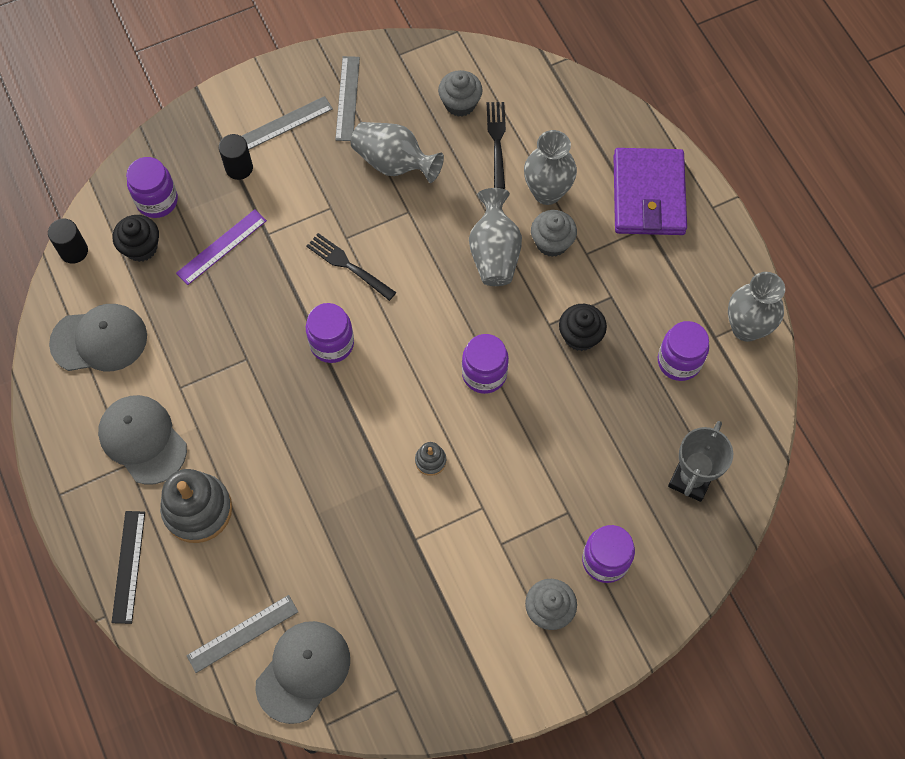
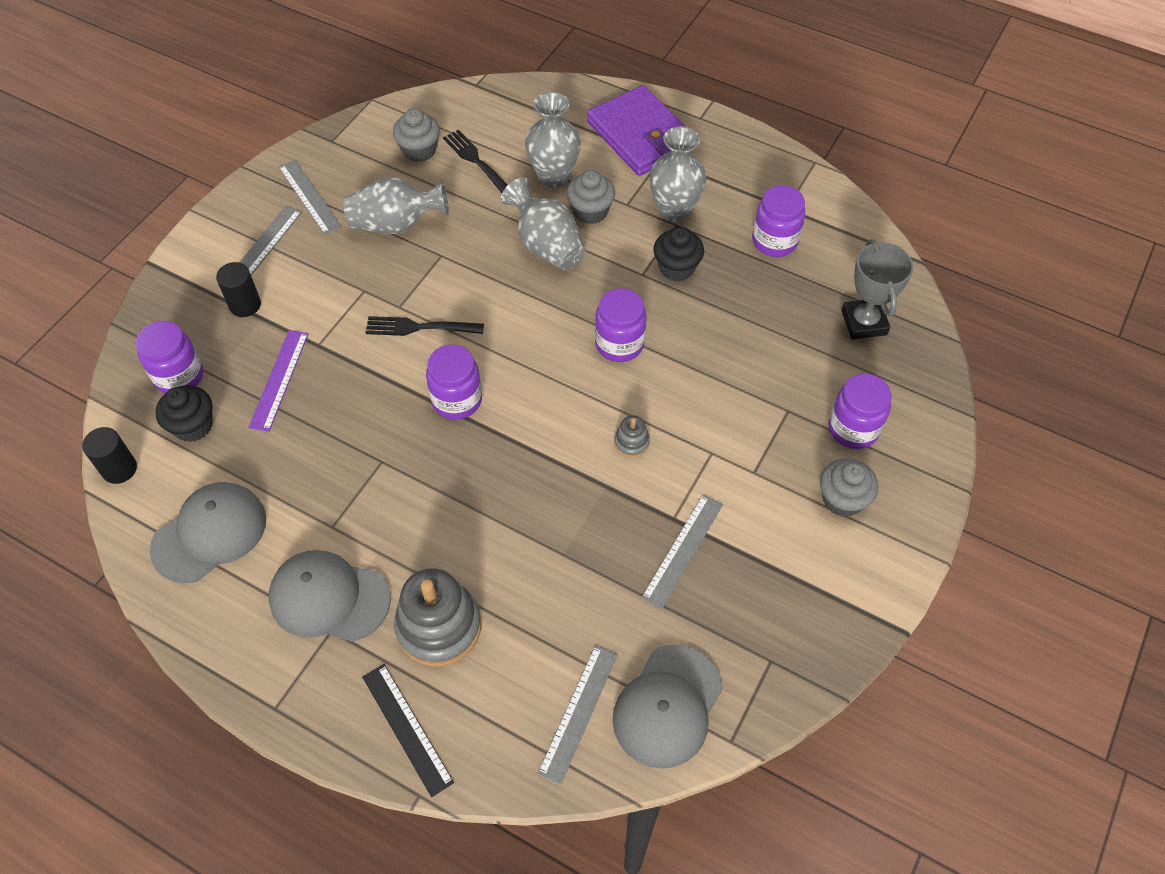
camera: 35 degrees left, 10 degrees down
grey cap [255,621,350,724] -> grey cap turned 150 degrees counterclockwise [612,645,723,769]
grey vase [728,272,785,342] -> grey vase moved to [649,126,706,223]
none -> grey ruler [641,494,723,609]

